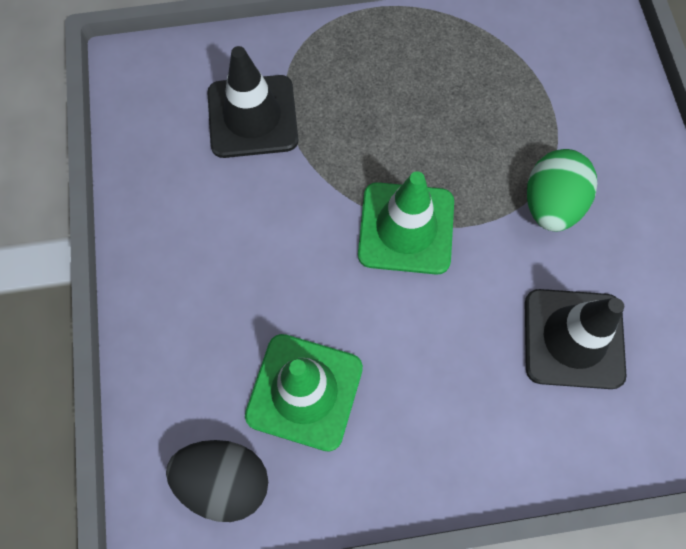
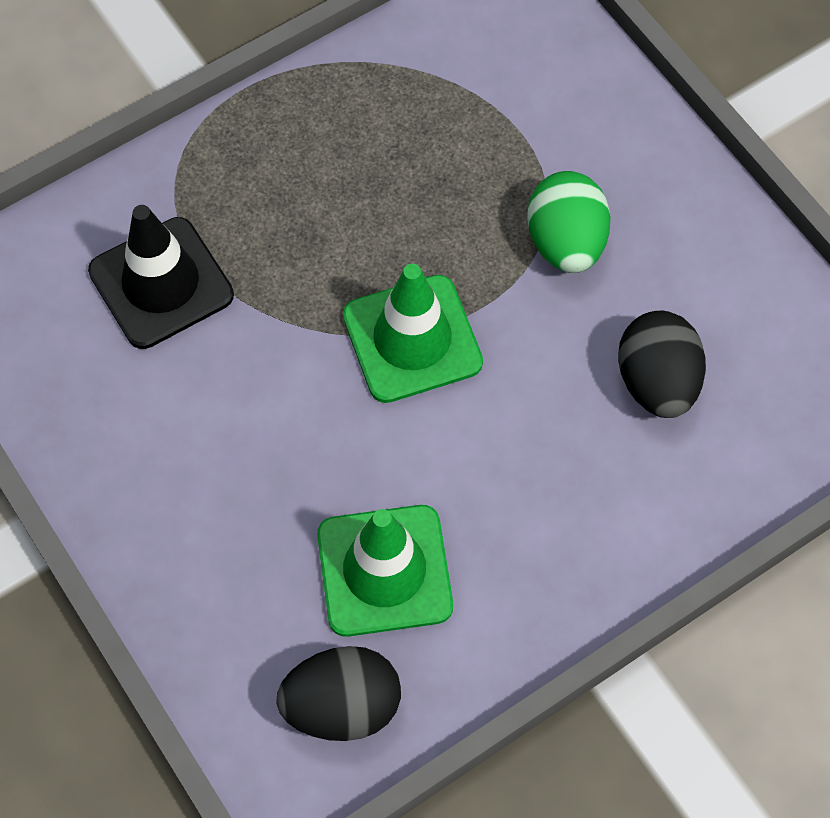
camera: 25 degrees left, 5 degrees down
black traffic cone [525,289,626,389] -> black egg [618,311,706,418]

